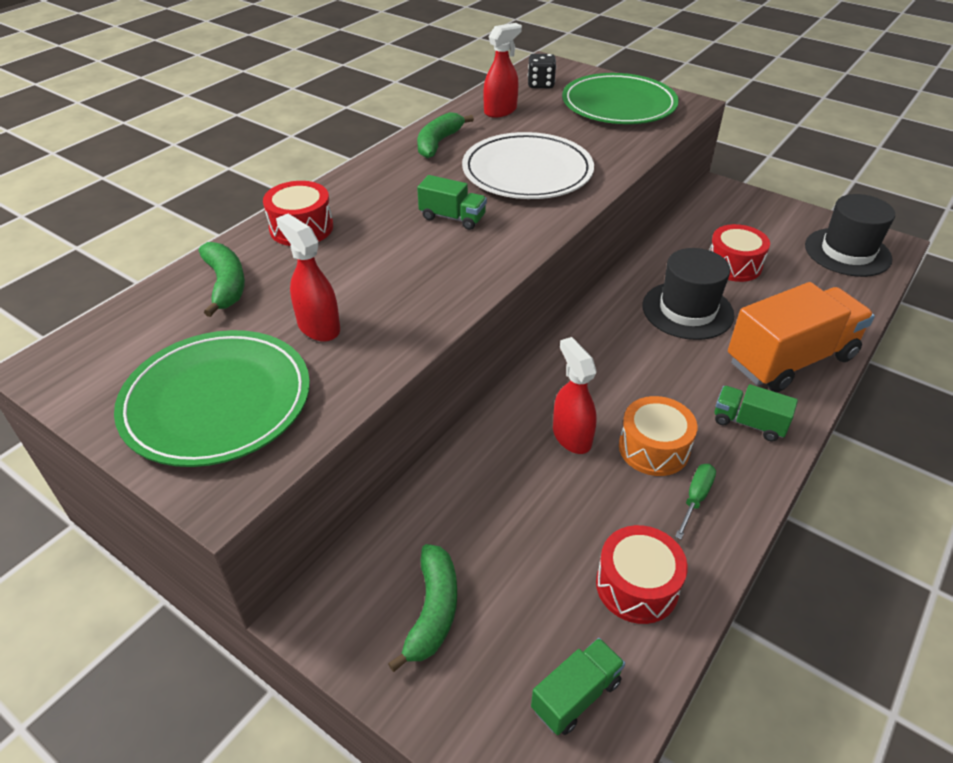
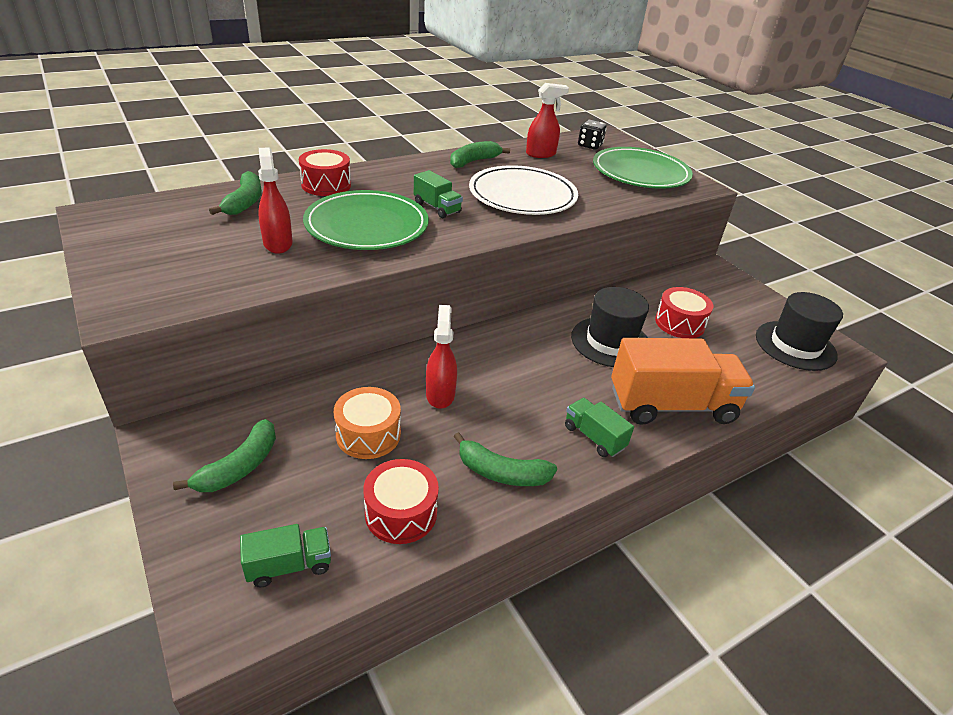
camera: 20 degrees right, 5 degrees down
green plate [114,330,310,467] -> green plate moved to [303,190,429,250]
orange drum [619,396,698,476] -> orange drum moved to [334,387,401,459]
green screwdriver [675,464,716,539] -> green banana [453,432,557,486]

